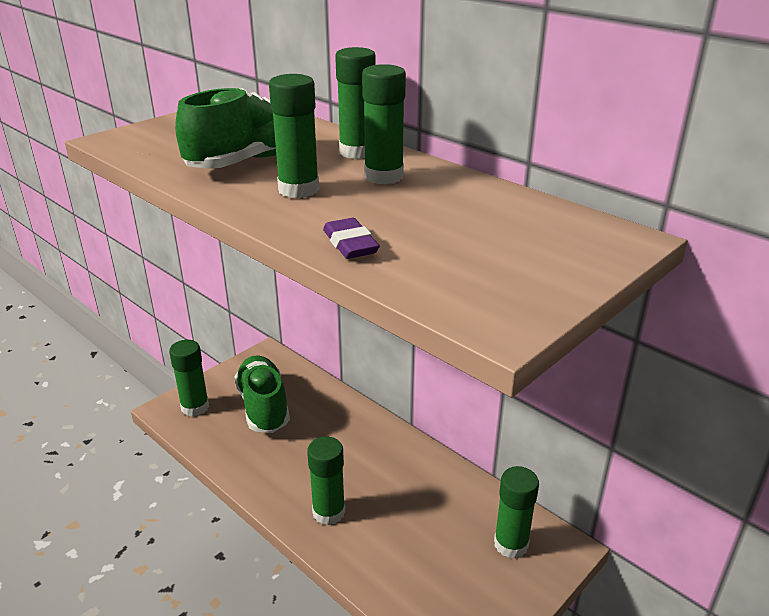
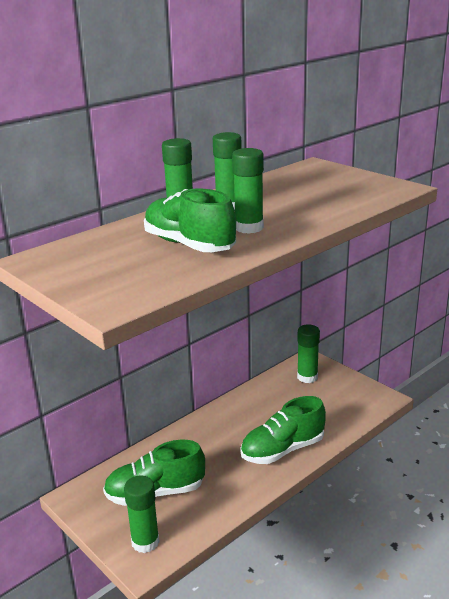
camera: 85 degrees left, 5 degrees down
green glue stick [307,436,345,525] -> green shoe [240,396,326,464]
purple eraser [323,218,380,259] -> none

